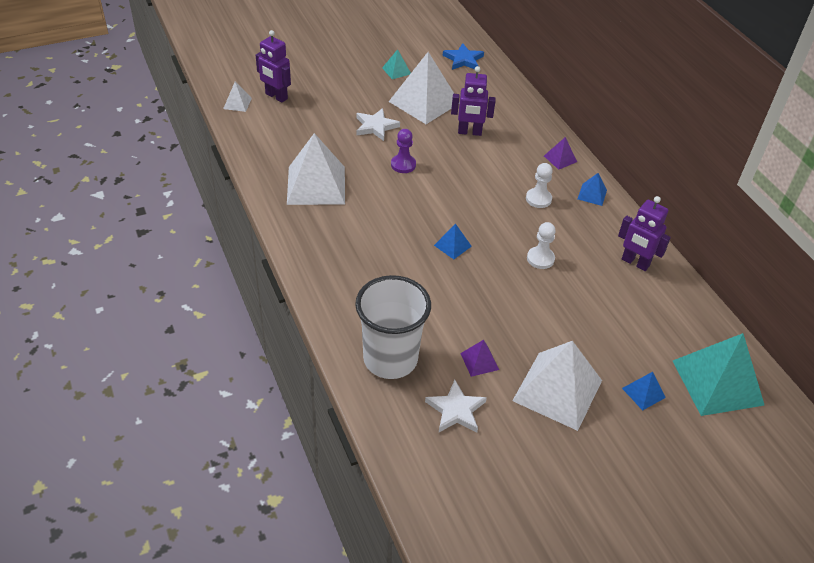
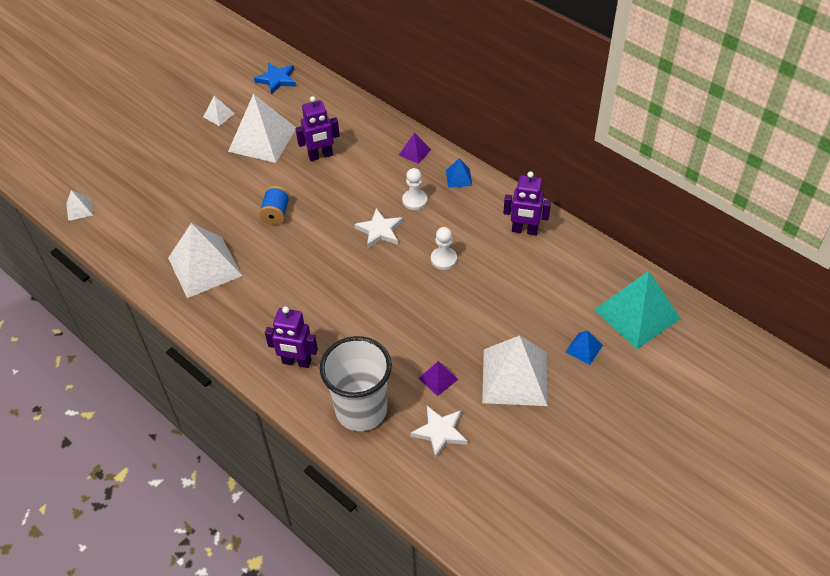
camera: 20 degrees left, 5 degrees up
purple robot [256,30,291,102] -> purple robot moved to [265,306,318,368]
white star [356,108,400,141] -> white star moved to [354,208,403,248]
turquoise pyramid [382,49,411,79] -> white pyramid [203,96,235,126]
purple pawn [391,129,416,173] -> blue spool [259,186,290,225]
blue pyramid [434,223,472,259] -> none

